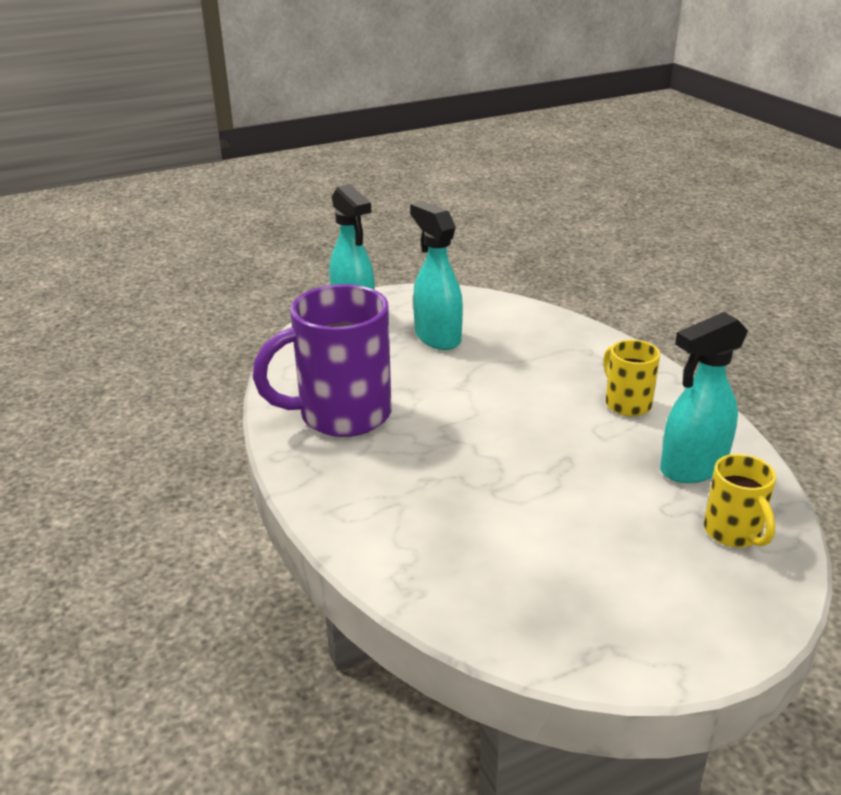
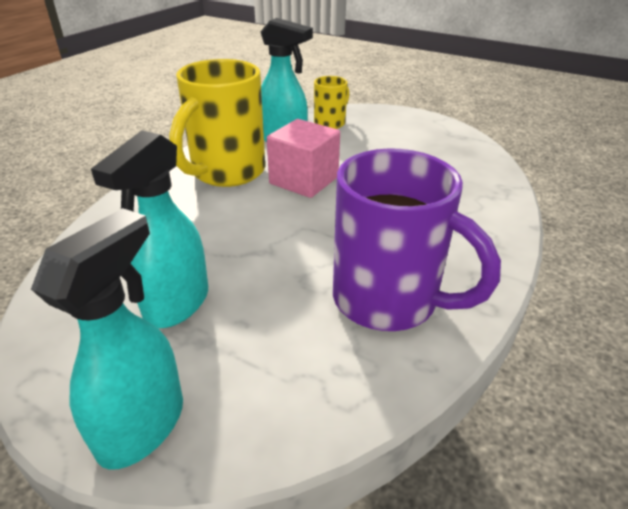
camera: 125 degrees left, 5 degrees up
yellow mug [603,340,660,416] -> yellow mug [169,59,265,187], size x1.94
none -> pink cube [267,119,340,198]

